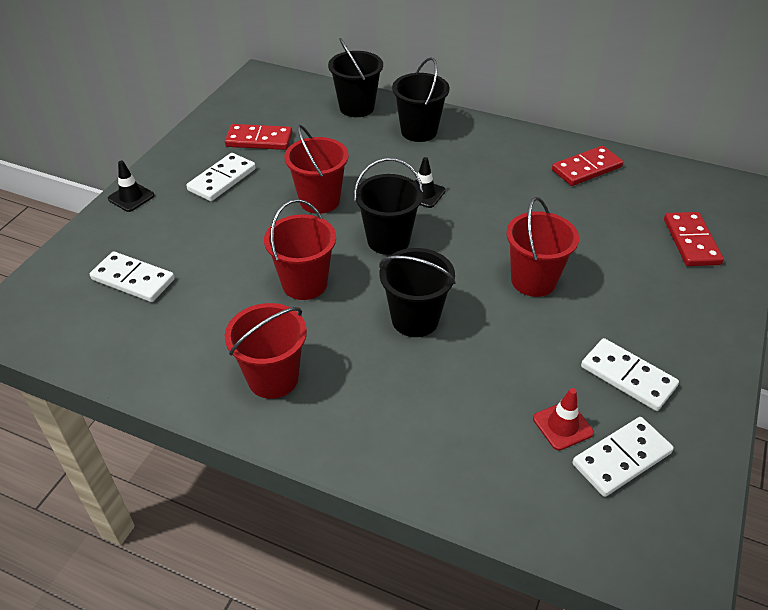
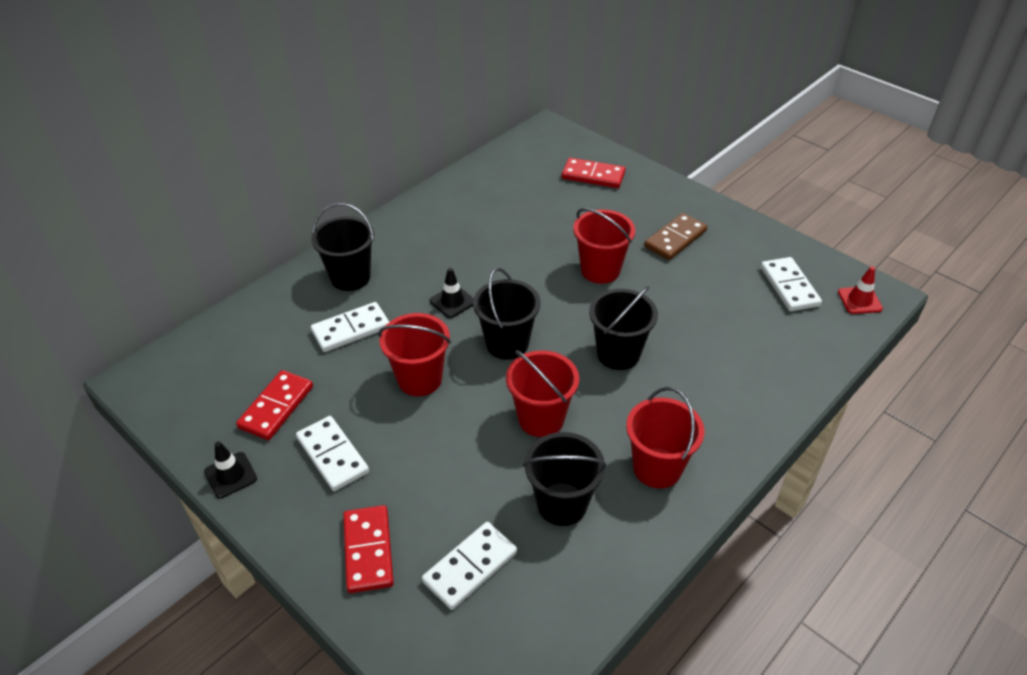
camera: 70 degrees left, 0 degrees up
black traffic cone [108,161,155,212] -> black traffic cone moved to [204,441,257,498]
black bucket [328,38,383,117] -> black bucket moved to [523,432,606,526]
red traffic cone [533,388,594,450] -> red traffic cone moved to [838,266,883,314]
red domino [552,146,623,186] -> red domino moved to [343,505,394,593]
white domino [581,338,679,411] -> white domino moved to [311,302,389,352]
none -> brown domino [644,213,707,260]

